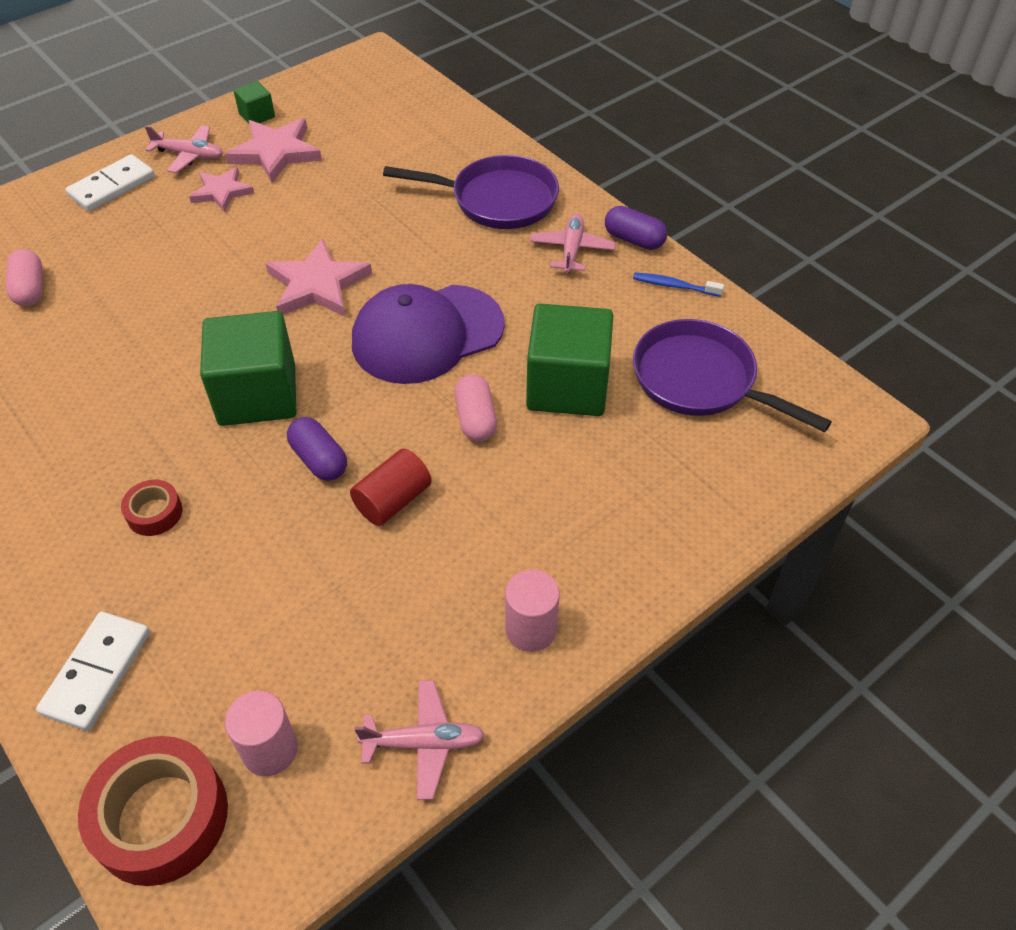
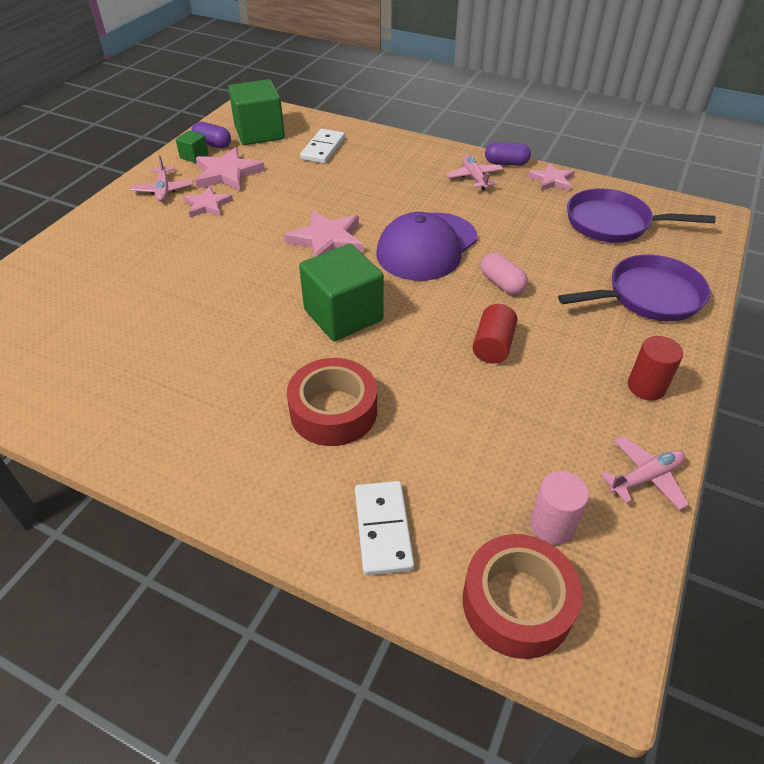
camera: 25 degrees left, 5 degrees down
pink capsule [6,249,42,306] -> none
white domino [65,154,155,212] -> white domino moved to [300,129,345,164]
red tape [121,480,182,536] -> red tape [287,358,377,446], size x1.97
pink plane [145,125,223,173] -> pink plane turned 90 degrees clockwise [130,155,193,202]
purple capsule [287,417,347,481] -> purple capsule moved to [191,122,231,148]
purple pan [383,155,559,229] -> purple pan moved to [558,254,710,321]
pink cylinder [505,570,560,652] -> red cylinder [628,336,683,401]
green cube [526,304,613,416] -> green cube moved to [228,79,285,145]
blue toothbrush [633,273,724,297] -> pink star [528,163,575,191]

